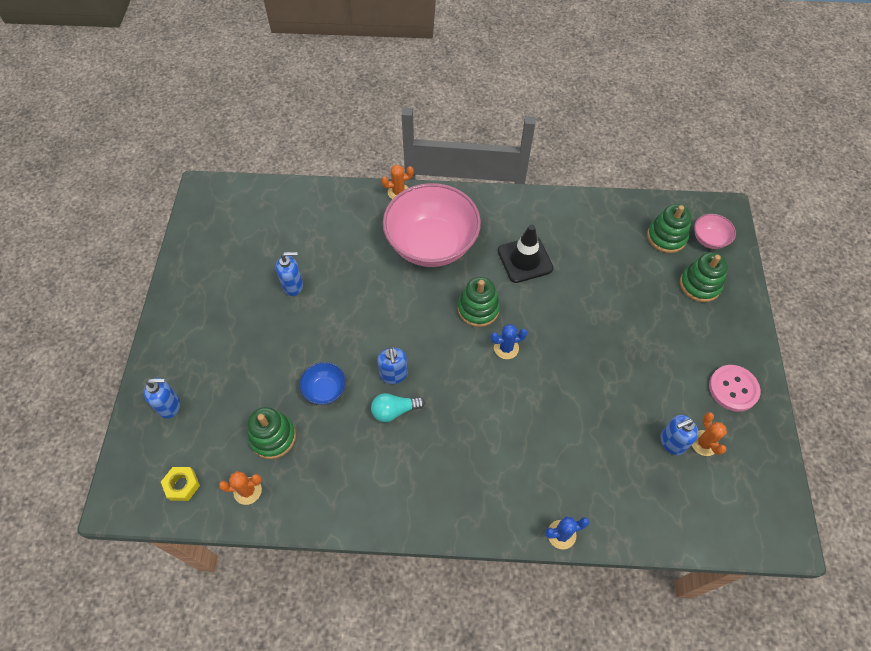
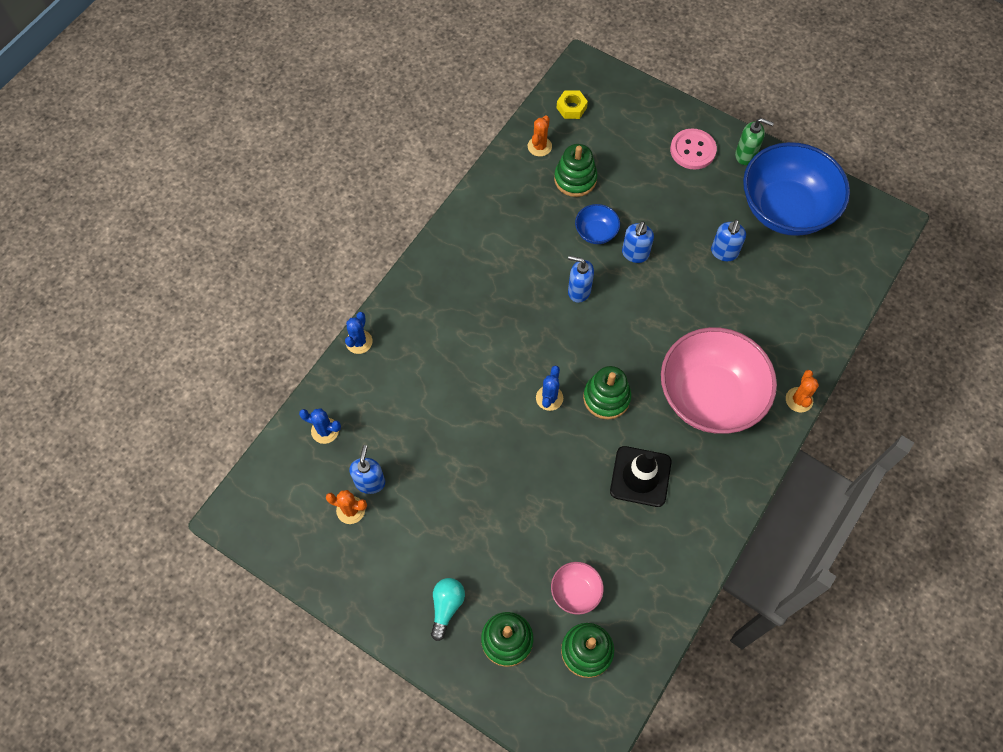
camera: 120 degrees right, 5 degrees up
blue soap dispenser [144,377,180,419] -> blue soap dispenser moved to [622,221,654,263]
turquoise light bulb [371,393,425,422] -> turquoise light bulb moved to [431,578,465,641]
pink bowl [694,214,736,249] -> pink bowl moved to [551,562,604,615]
pink button [709,365,760,411] -> pink button moved to [670,128,717,170]
none -> blue cactus [299,408,341,444]
none -> green soap dispenser [735,118,774,165]
none -> blue bowl [743,142,850,236]

